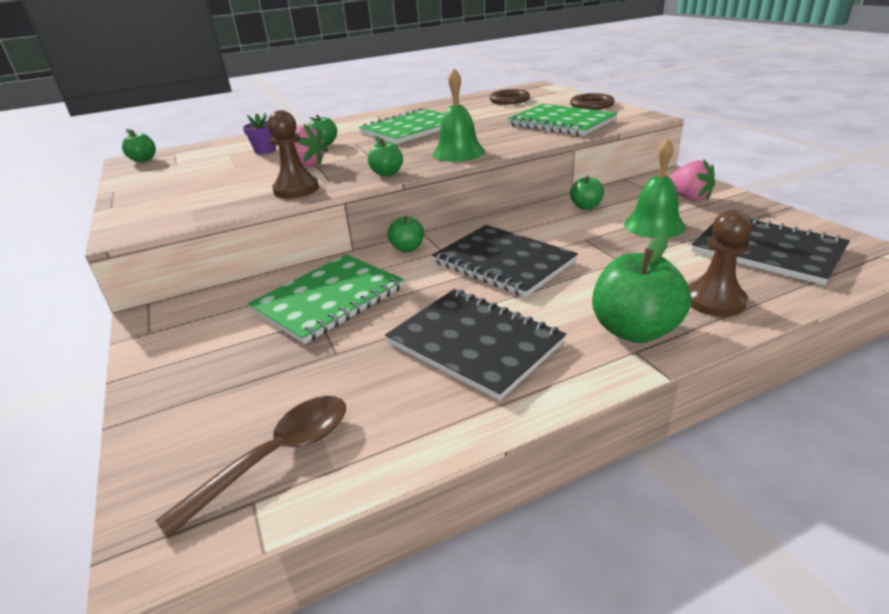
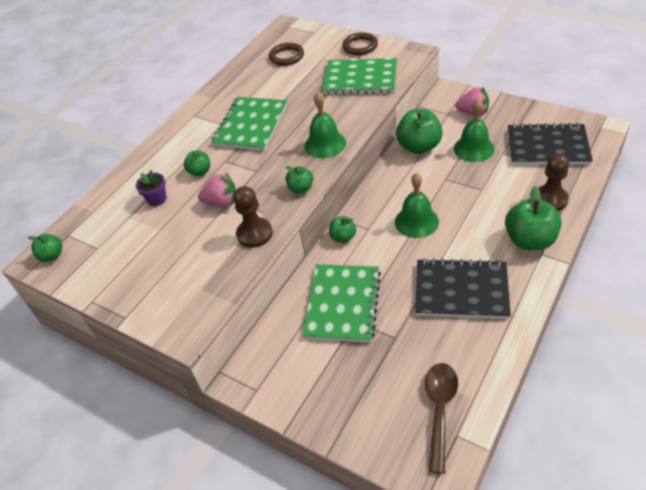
camera: 30 degrees left, 15 degrees up
black notebook [432,225,578,297] -> green bell [395,173,439,238]
green apple [570,176,604,210] -> green apple [396,109,443,154], size x1.85

